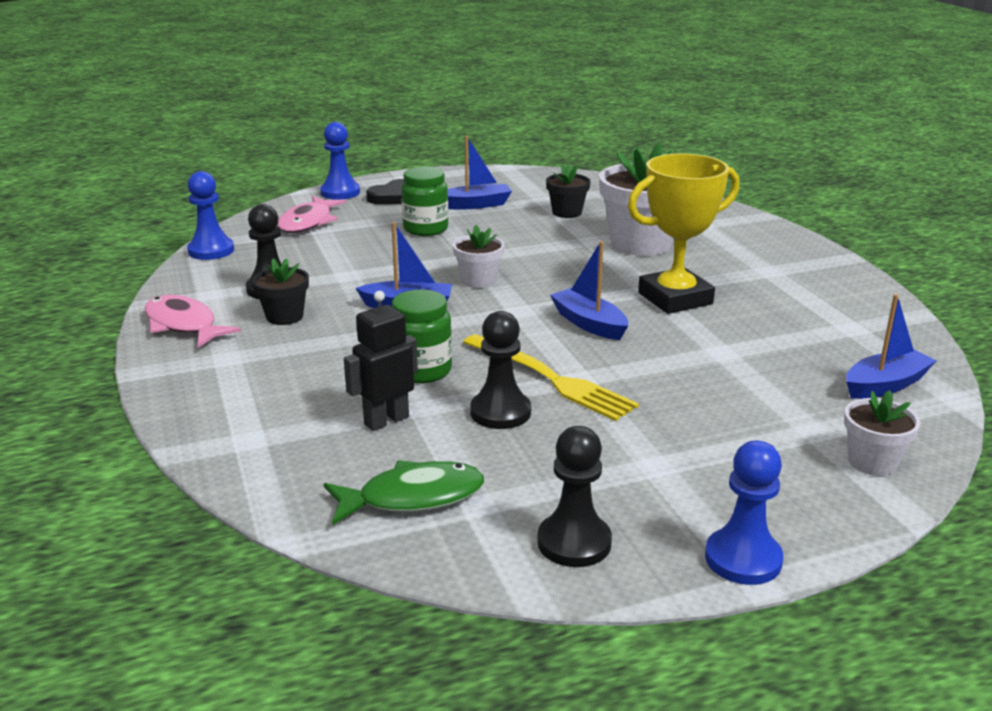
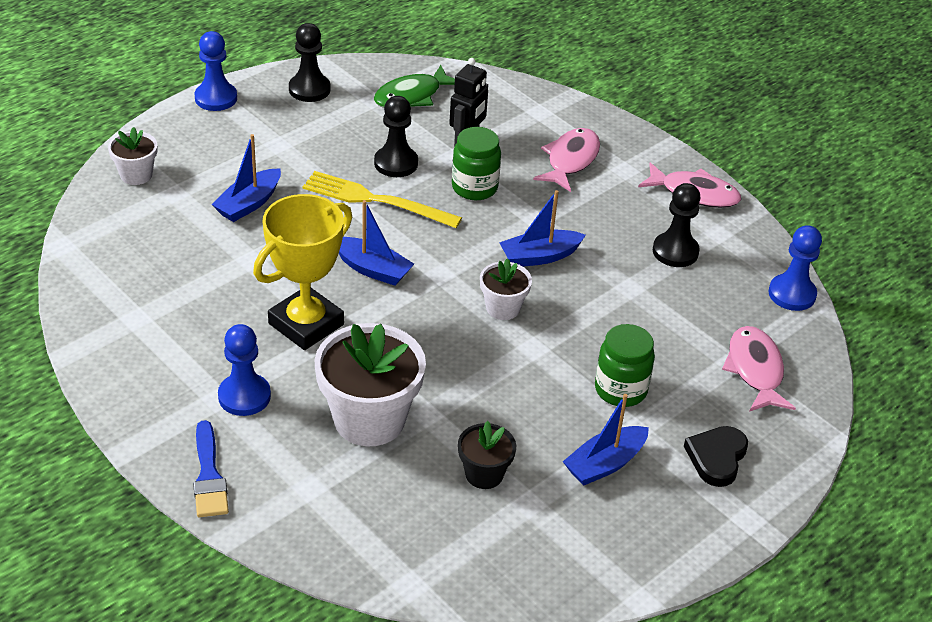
camera: 155 degrees right, 15 degrees up
black flower pot [252,258,309,325] -> none
blue pawn [320,122,360,200] -> blue pawn moved to [218,324,271,416]
blue boat [846,294,937,399] -> blue boat moved to [211,134,281,222]
none -> blue brush [193,420,229,517]
none -> pink fish [533,128,600,192]

